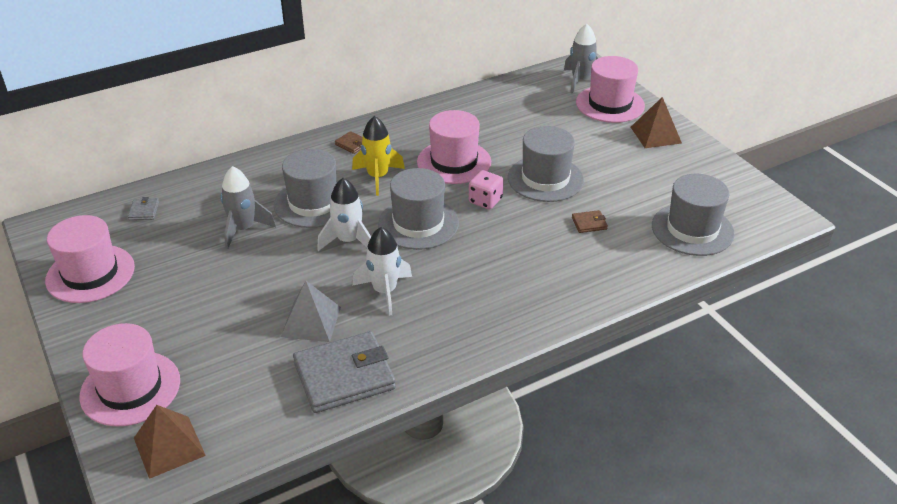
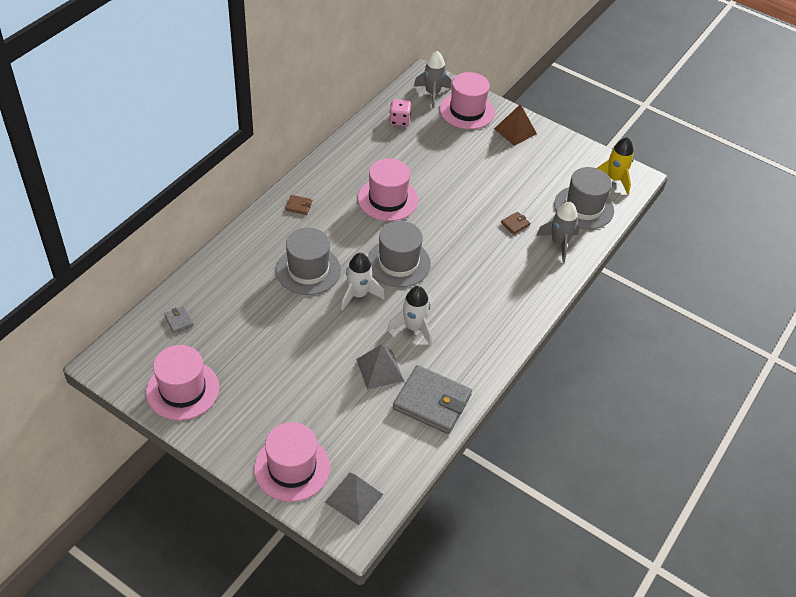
camera: 30 degrees left, 10 degrees up
brown pyramid [134,405,206,479] -> grey pyramid [325,473,383,525]
grey rocket [220,166,276,249] -> grey rocket moved to [536,202,580,262]
grey wallet [293,331,396,413] -> grey wallet turned 75 degrees clockwise [393,365,472,434]
yellow rocket [352,116,405,196] -> yellow rocket moved to [597,137,634,195]
pink dice [469,170,504,209] -> pink dice moved to [389,99,411,126]
grey hat [508,126,584,202] -> none

